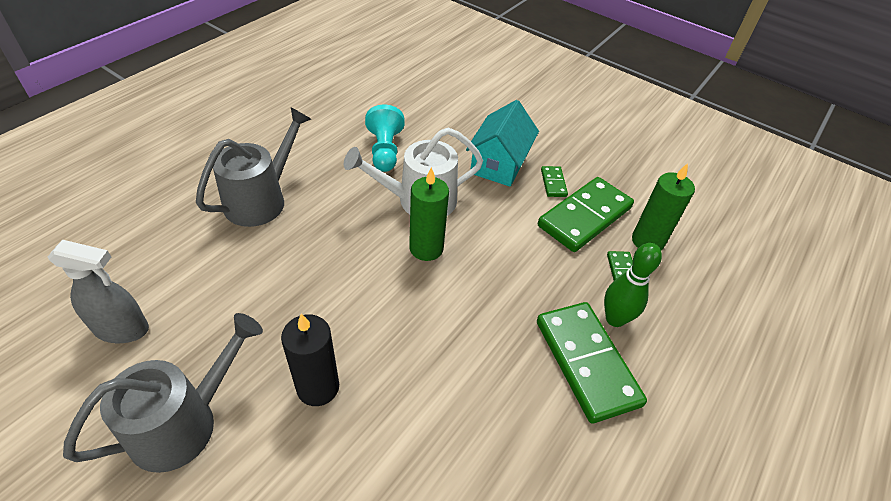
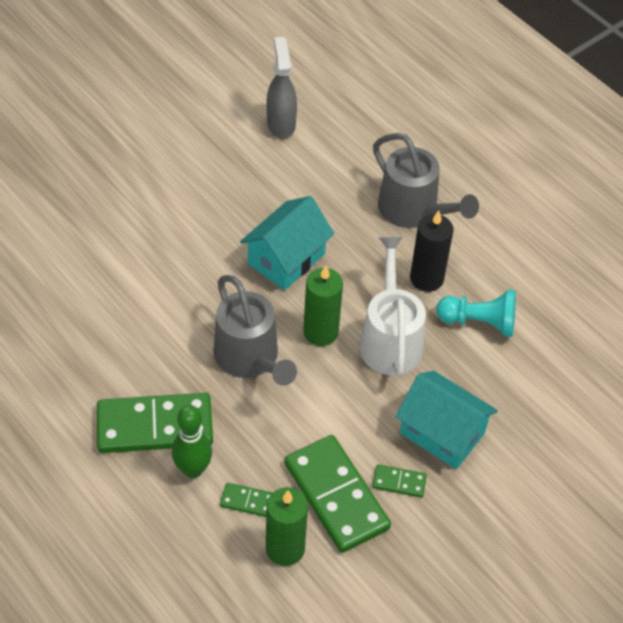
camera: 105 degrees right, 5 degrees up
grey spray bottle [48,240,149,343] -> grey spray bottle turned 150 degrees clockwise [266,37,297,139]
grey watering can [63,313,263,473] -> grey watering can moved to [214,275,297,386]
black candle [281,313,339,406] -> black candle moved to [410,210,454,292]
none -> turquoise house [240,196,334,290]

